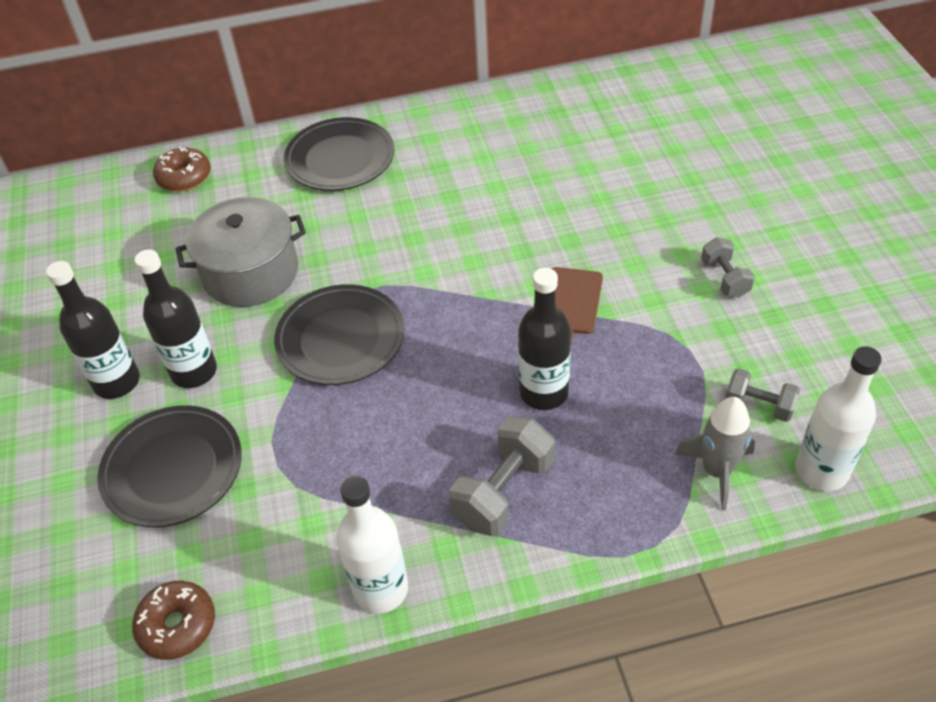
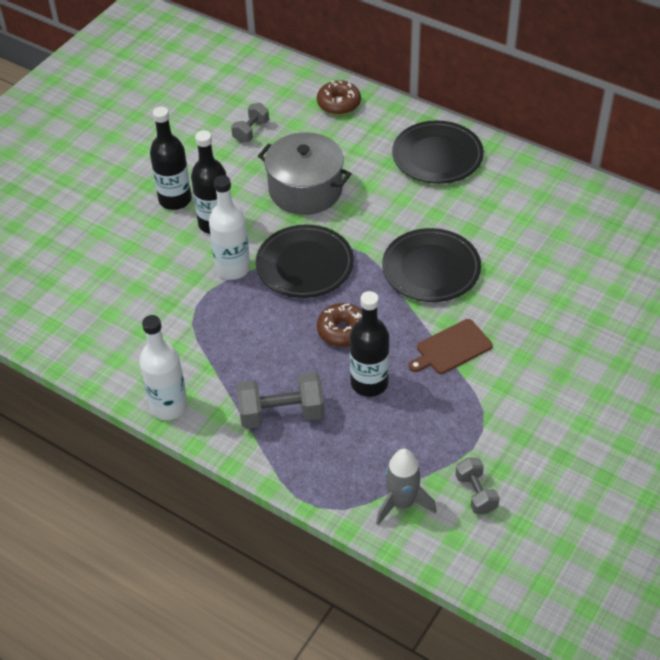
camera: 45 degrees right, 0 degrees up
black plate [97,405,242,527] -> black plate moved to [382,228,481,302]
brown donut [132,581,215,660] -> brown donut moved to [317,303,362,347]
grey dumbbell [701,237,755,298] -> grey dumbbell moved to [231,103,269,143]
white bottle [795,346,882,491] -> white bottle moved to [209,175,250,280]

